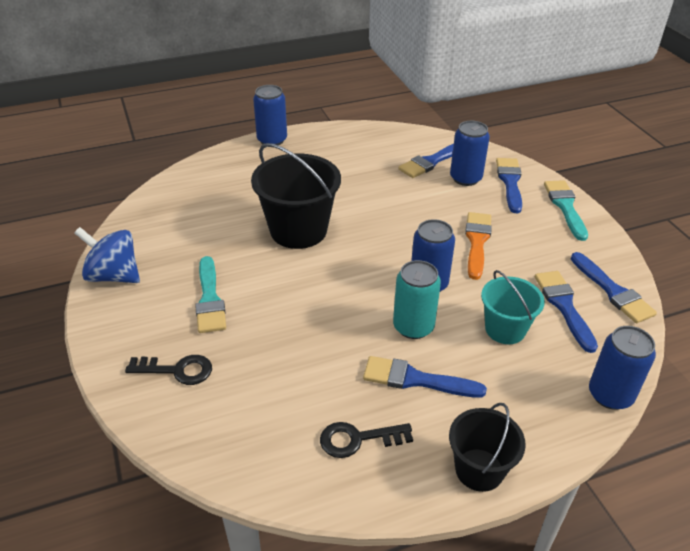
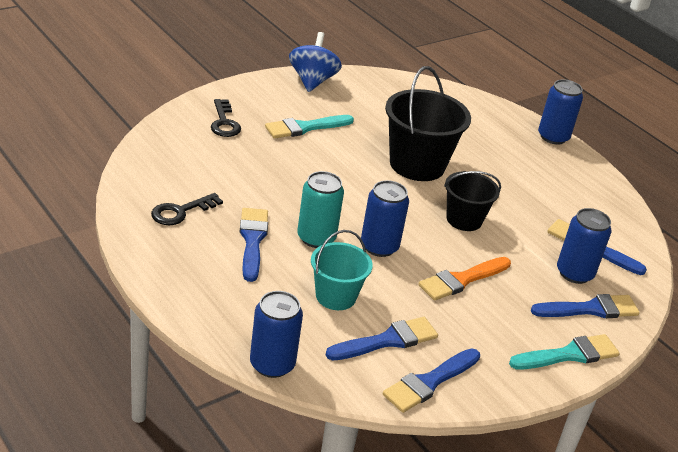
camera: 70 degrees right, 5 degrees down
black key [320,422,413,458] -> black key turned 105 degrees counterclockwise [151,193,223,225]
black bucket [449,403,526,492] -> black bucket moved to [444,171,501,231]
orange brush [465,212,492,280] -> orange brush turned 150 degrees clockwise [418,257,511,301]

